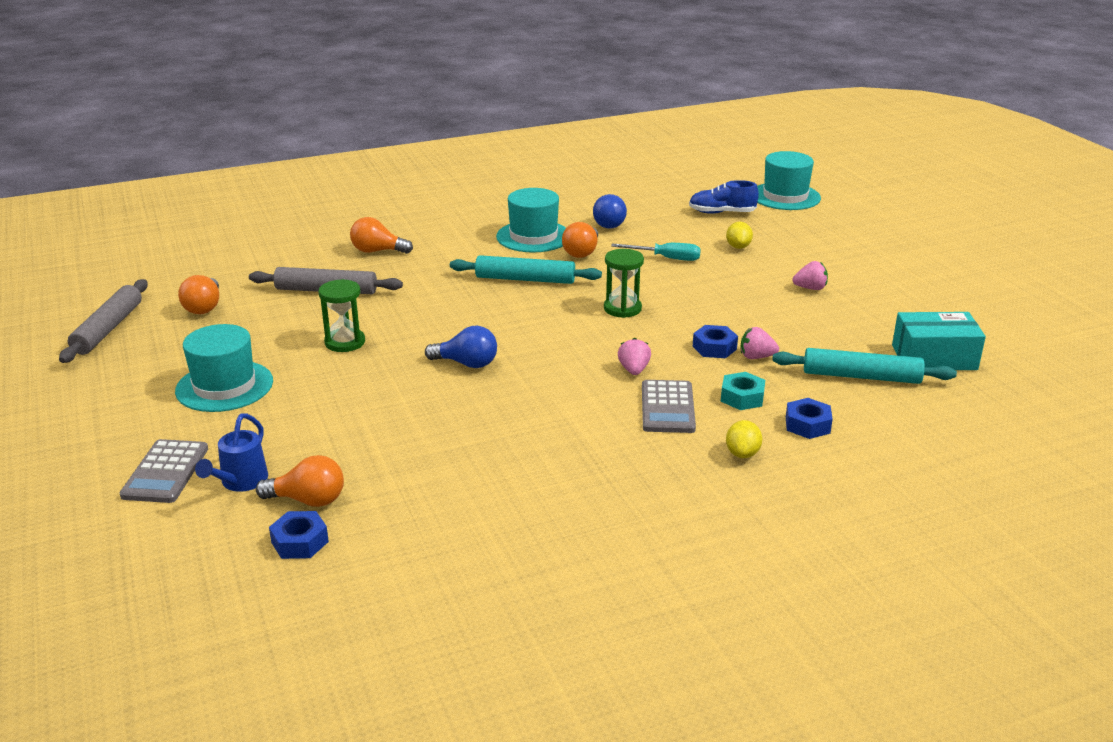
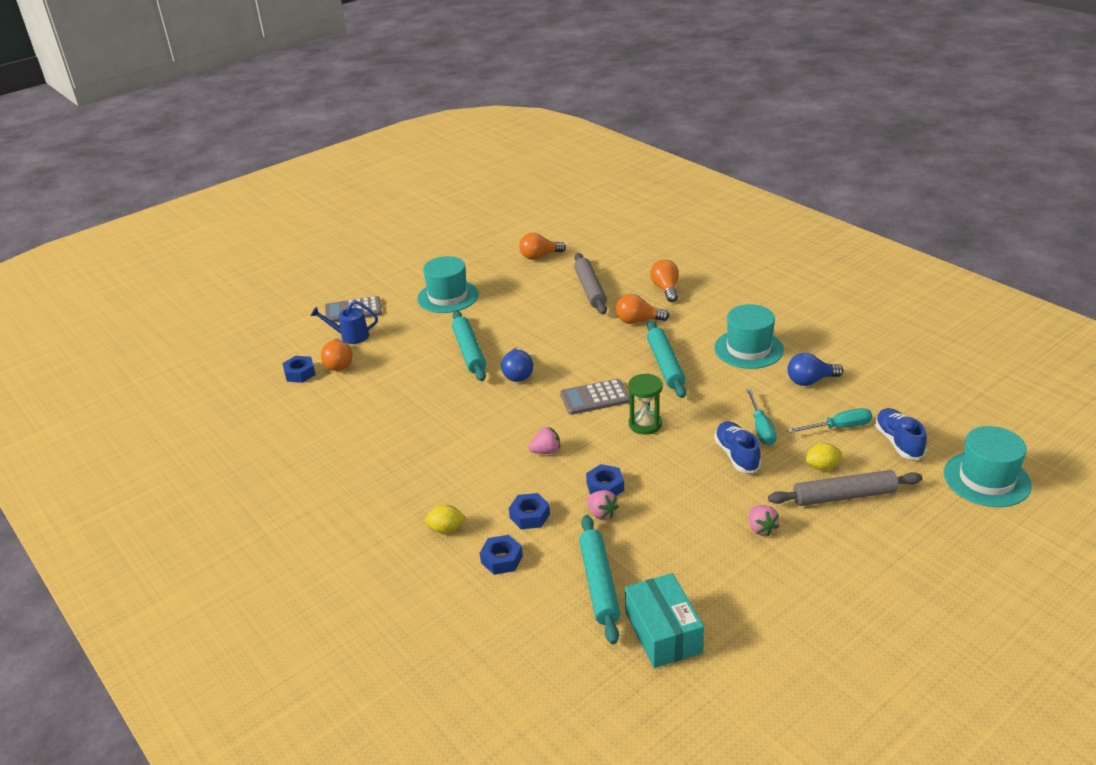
camera: 75 degrees right, 5 degrees up
grey rolling pin [59,279,148,363] -> grey rolling pin moved to [768,470,923,506]
green hourglass [319,279,365,352] -> none
orange light bulb [562,222,598,258] -> orange light bulb moved to [616,294,669,324]
grey calculator [642,380,696,433] -> grey calculator moved to [560,379,630,415]
turquoise nut [721,372,765,410] -> blue nut [509,493,550,529]
pink strawberry [741,327,779,359] -> pink strawberry turned 150 degrees clockwise [587,490,619,520]
none -> turquoise rolling pin [452,311,486,381]
none -> blue shoe [714,421,761,473]
none -> turquoise screwdriver [787,408,872,433]

